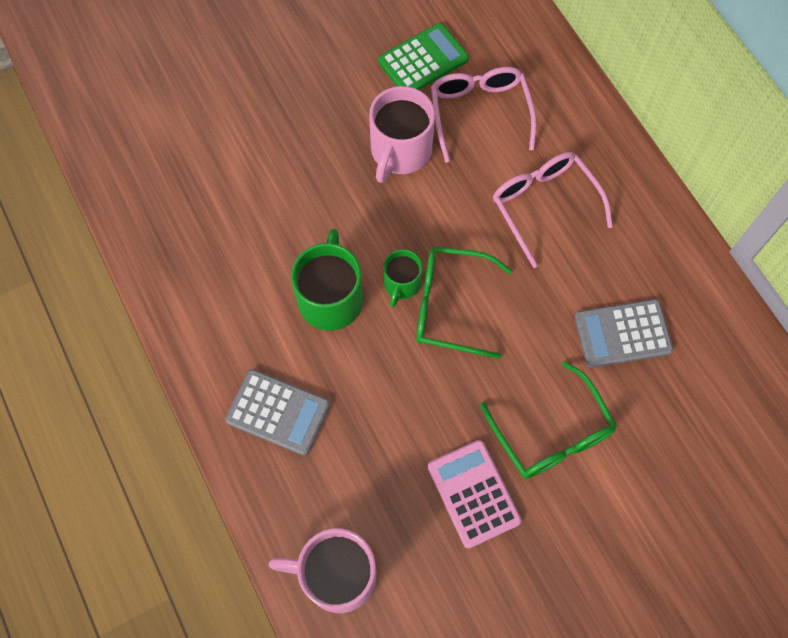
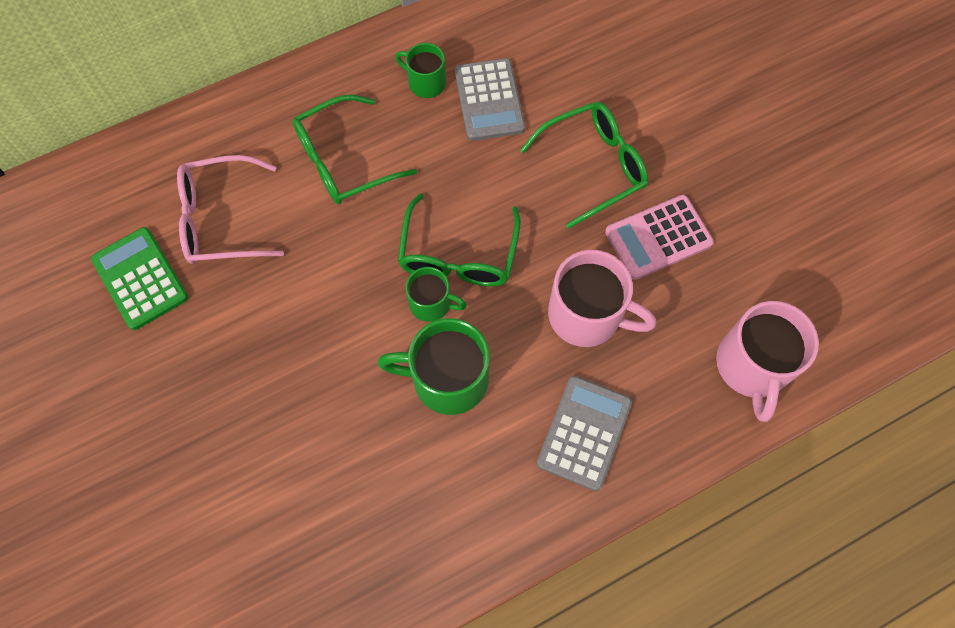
camera: 90 degrees left, 0 degrees up
pink mug [369,86,435,183] -> pink mug moved to [548,250,656,347]
pink glasses [493,152,613,268] -> green glasses [292,94,417,204]
none -> green mug [395,43,446,98]

